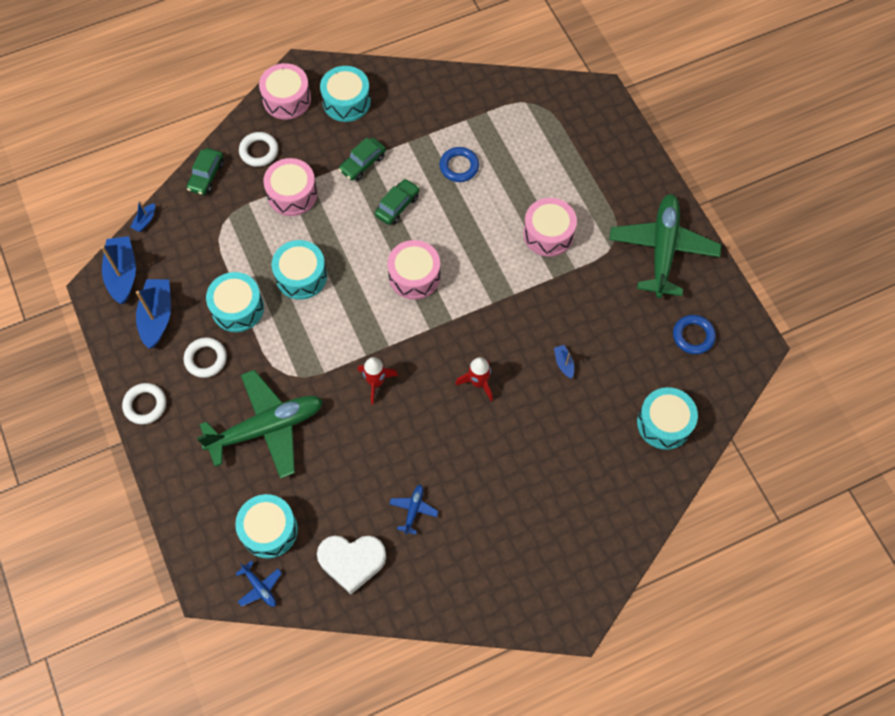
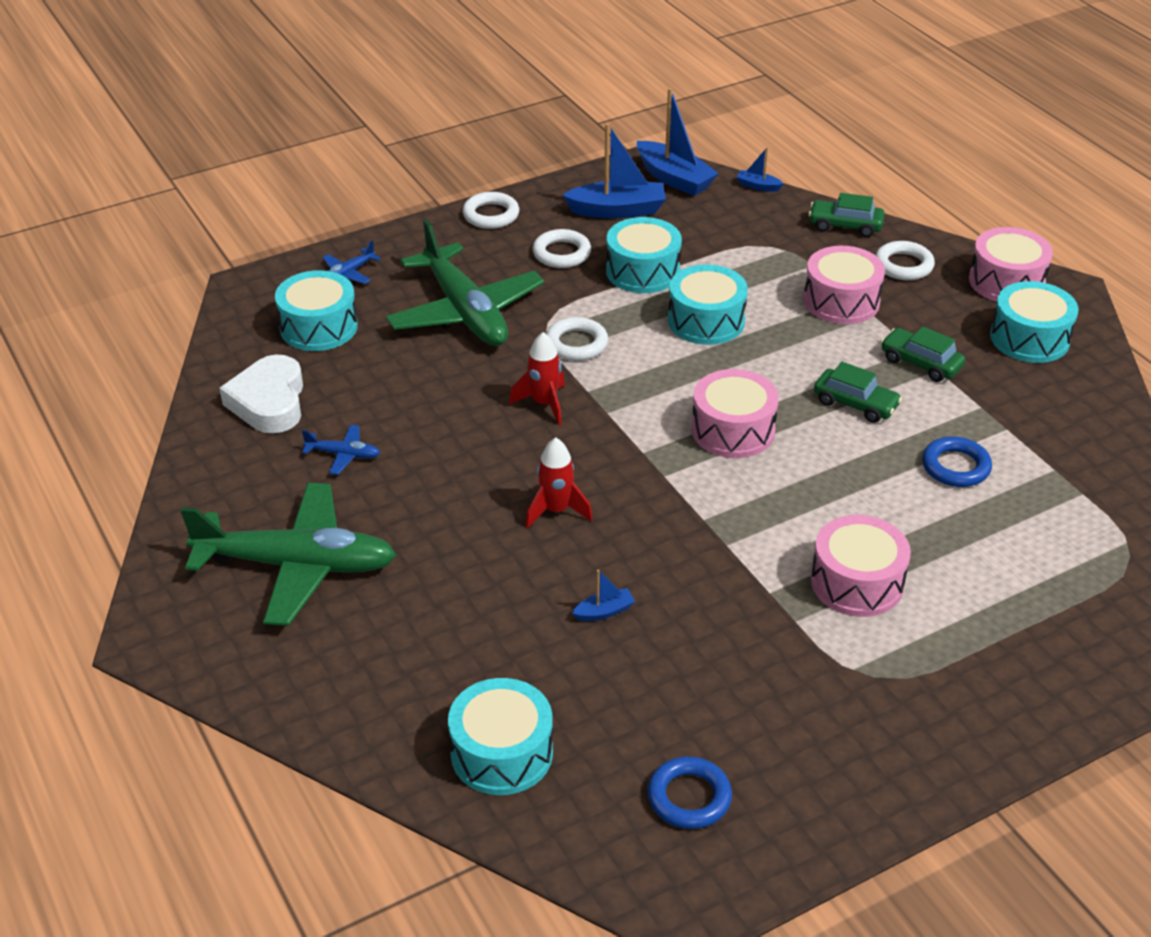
camera: 85 degrees right, 25 degrees down
blue boat [101,236,136,304] -> blue boat turned 60 degrees clockwise [637,88,719,196]
blue plane [235,560,282,607] -> blue plane moved to [322,240,381,284]
green plane [609,194,721,298] -> green plane moved to [181,483,396,626]
none -> white ring [546,317,608,361]

